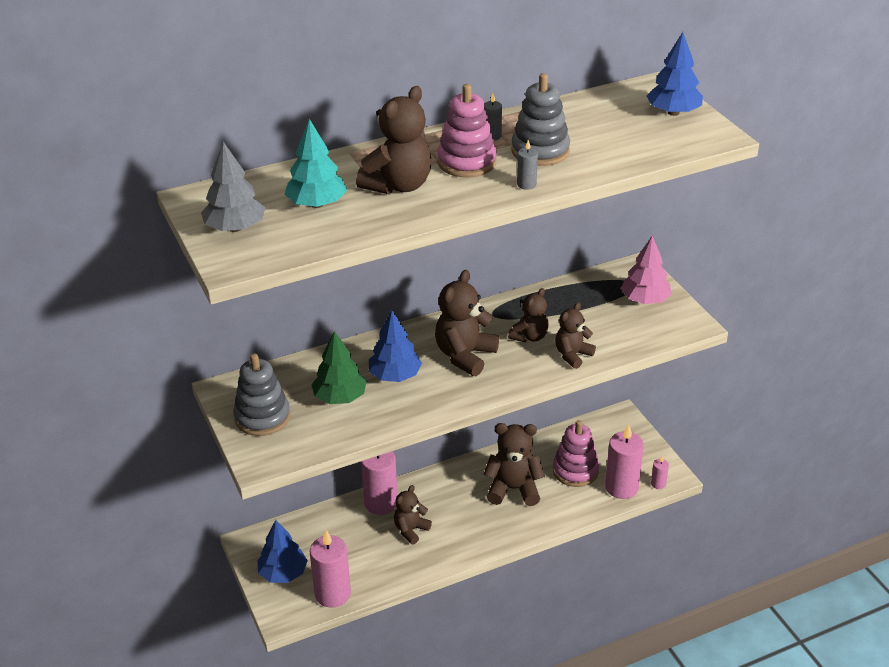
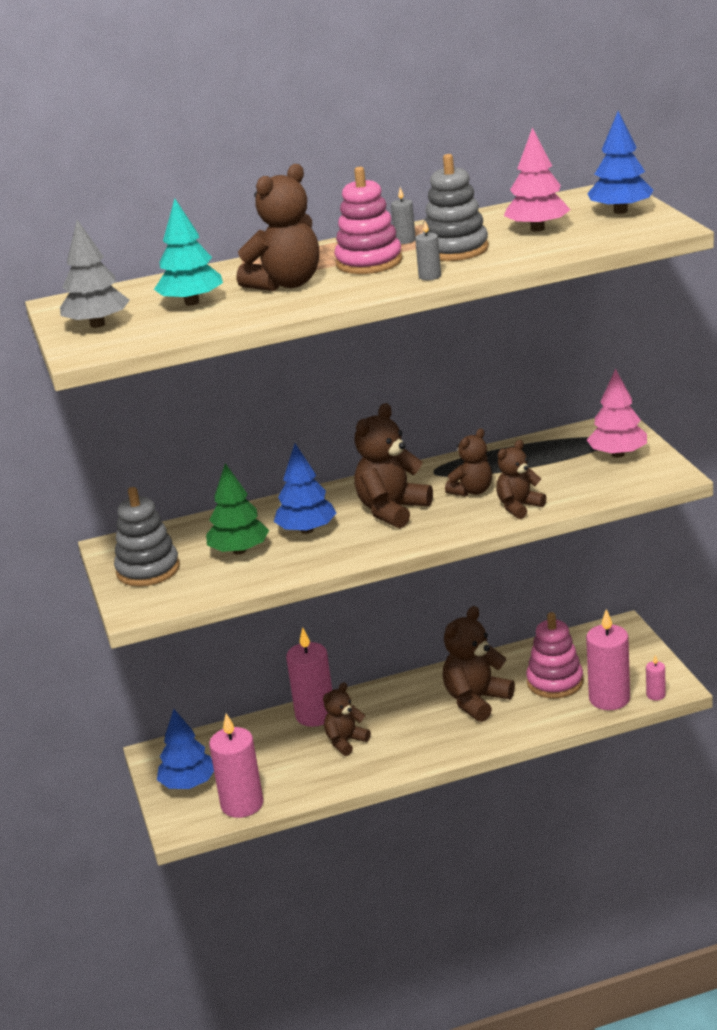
camera: 10 degrees right, 10 degrees down
brown teddy bear [484,423,545,506] -> brown teddy bear turned 60 degrees counterclockwise [443,606,515,722]
none -> pink tree [504,127,570,232]

